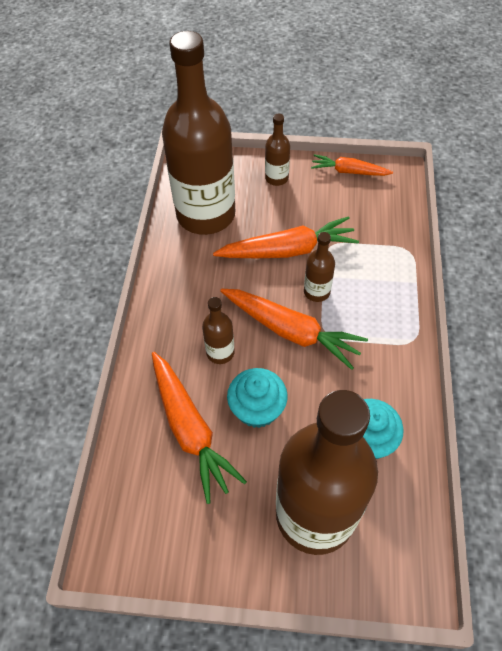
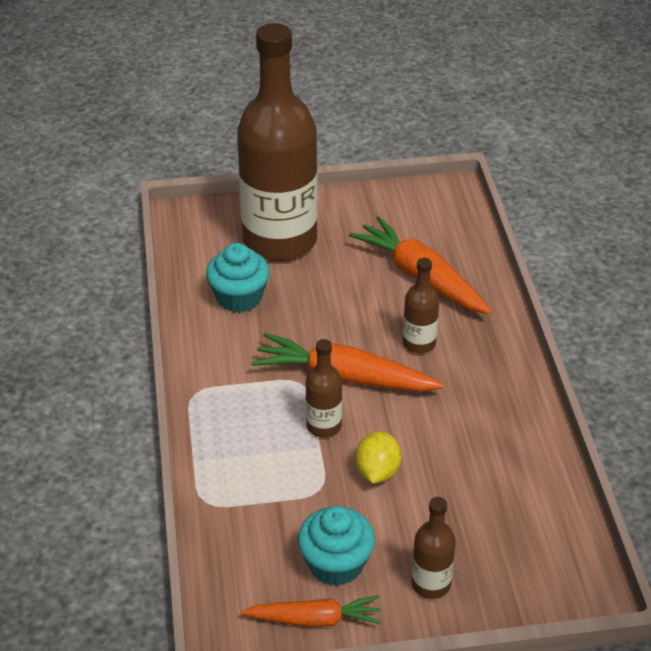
camera: 165 degrees right, 15 degrees down
brown bottle [162,31,235,235] -> none
orange carrot [213,216,359,258] -> yellow lemon [355,431,401,483]
turquoise cupcake [227,368,288,428] -> turquoise cupcake moved to [298,506,375,586]

